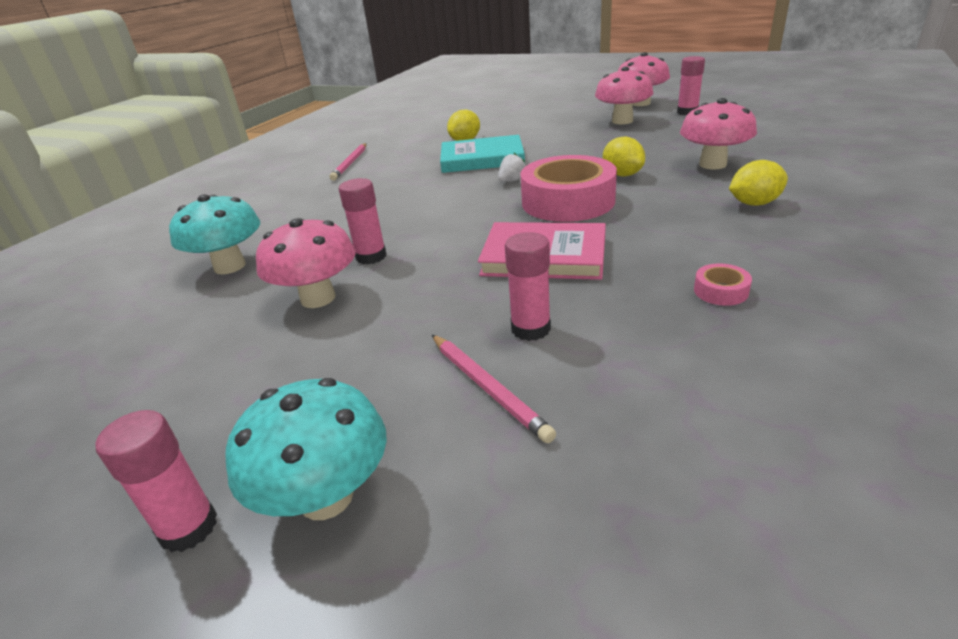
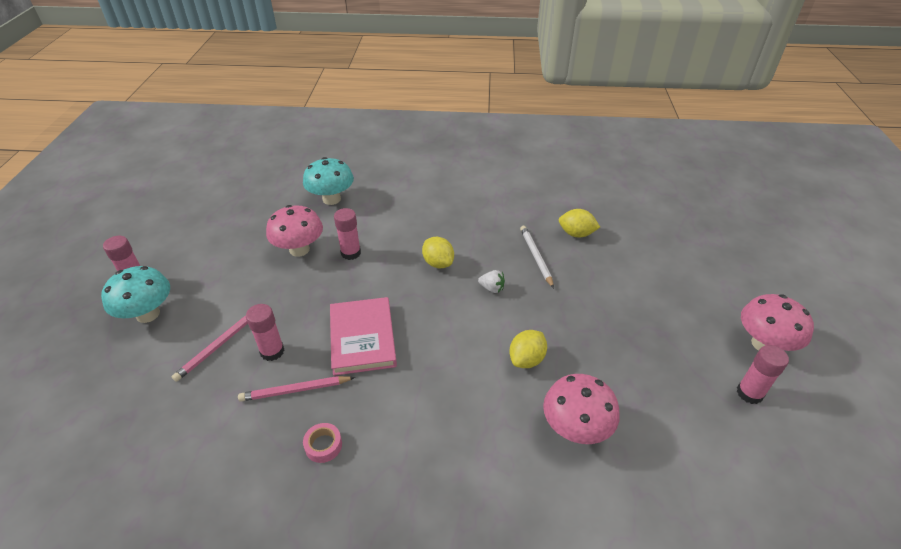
camera: 65 degrees right, 10 degrees up
pink pencil [329,143,366,181] -> pink pencil moved to [238,376,355,402]
turquoise book [440,135,525,173] -> white pencil [520,226,554,288]
pink tape [520,155,617,222] -> none
pink mushroom [595,67,654,124] -> none
yellow lemon [729,160,788,206] -> yellow lemon moved to [422,237,454,268]

